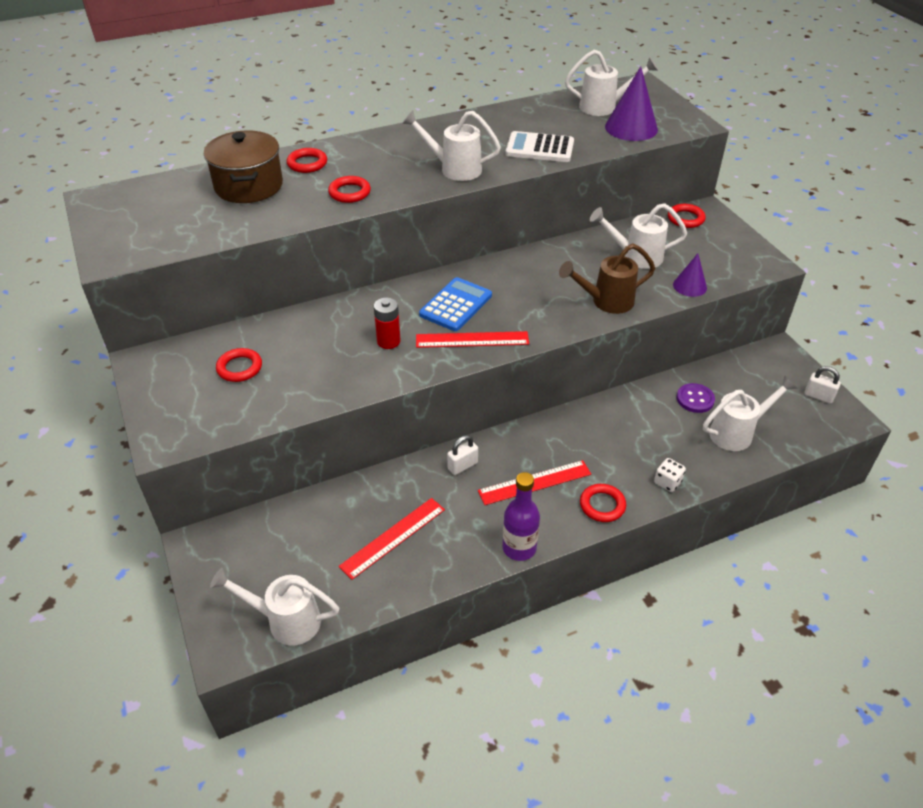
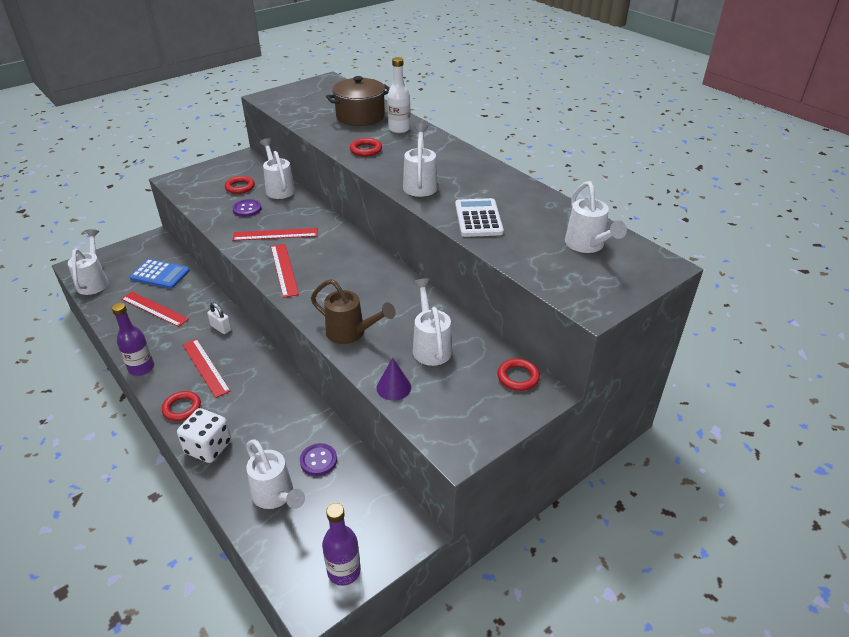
camera: 75 degrees right, 5 degrees down
red ring [287,148,327,173] -> white bottle [387,57,410,133]
red battery [374,297,400,349] -> red ruler [232,228,318,241]
blue calculator [419,277,492,331] -> blue calculator moved to [129,259,190,289]
brown watering can [559,243,655,314] -> brown watering can turned 150 degrees clockwise [311,279,396,344]
purple cone [605,66,658,141] -> none
white dice [654,458,686,492] -> white dice [177,408,231,463], size x1.82
white padlock [804,366,841,404] -> purple bottle [322,503,361,586]
none -> purple button [232,199,261,217]
none -> white watering can [260,138,295,199]

